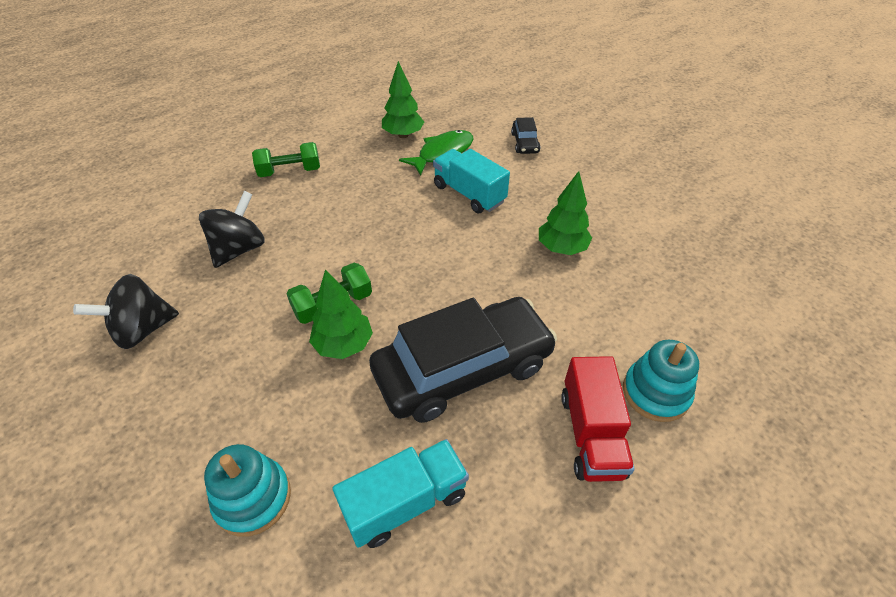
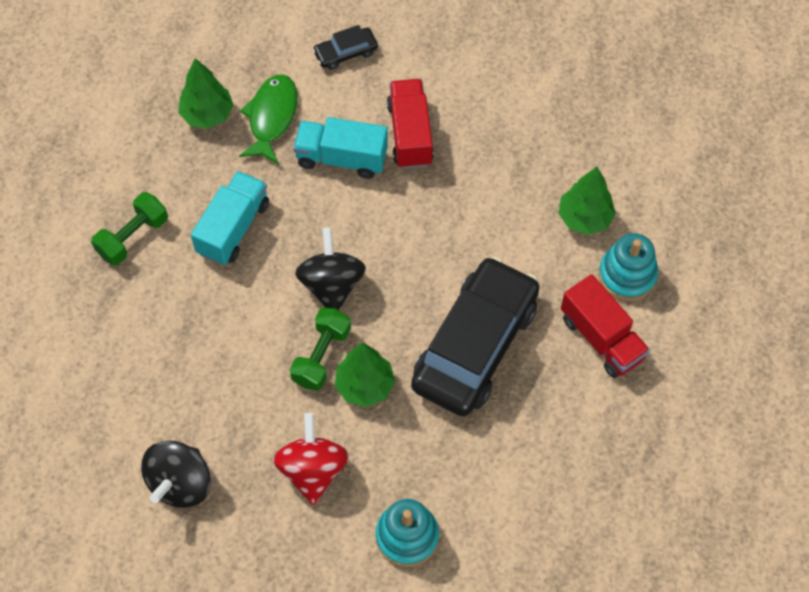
camera: 35 degrees left, 15 degrees up
black spinning top [199,191,265,268] -> black spinning top moved to [295,228,366,310]
turquoise truck [332,439,469,548] -> turquoise truck moved to [191,171,269,265]
black car [511,117,541,154] -> black car turned 105 degrees clockwise [312,25,378,70]
green tree [539,171,592,255] -> green tree moved to [558,167,616,235]
none -> red spinning top [273,413,349,505]
none -> red truck [387,79,434,169]

